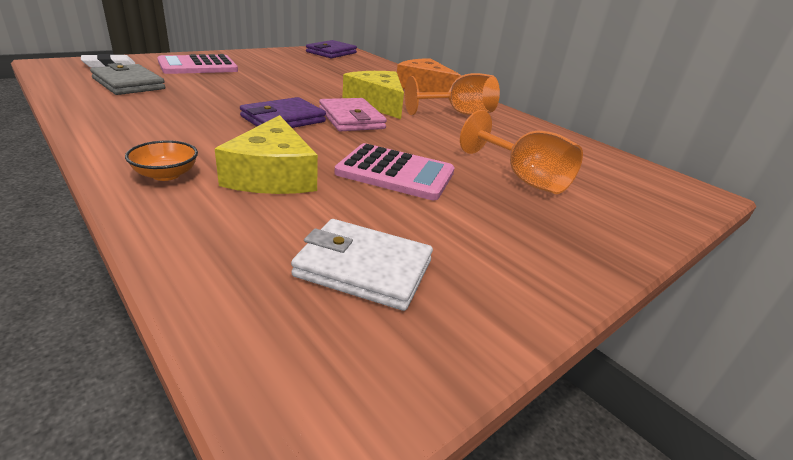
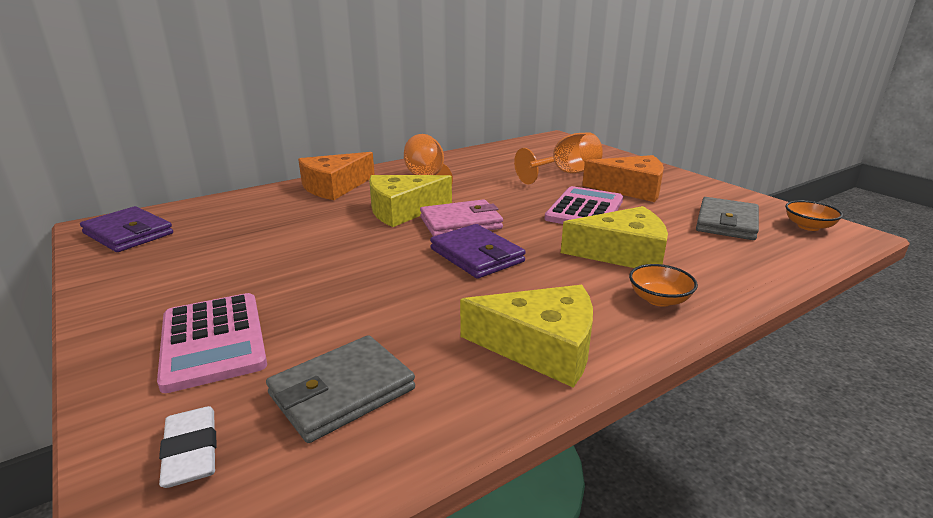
camera: 80 degrees left, 5 degrees down
white wallet [291,219,433,311] -> grey wallet [696,197,759,240]
none -> yellow cheese [460,285,593,388]
none -> orange cheese [582,155,664,202]
none -> orange bowl [785,200,843,231]

